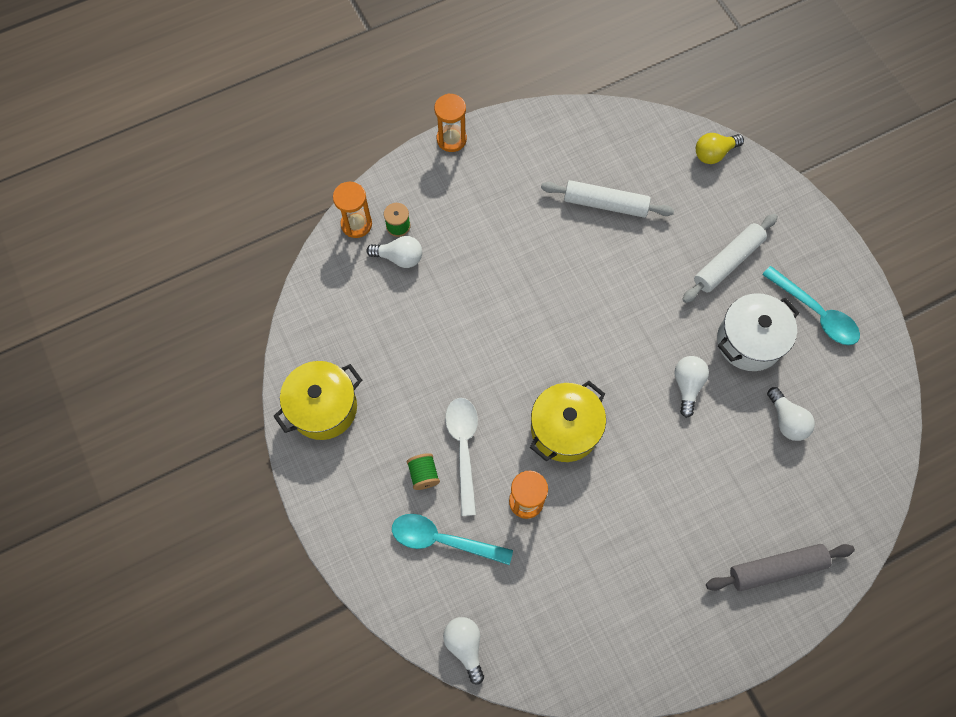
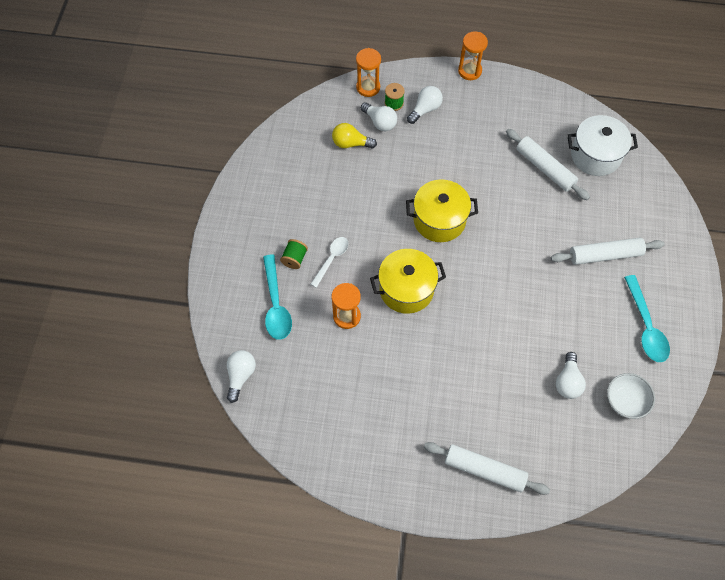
camera: 35 degrees right, 5 degrees down
yellow pot [273,361,362,440] -> yellow pot moved to [406,179,478,242]
turquoise spoon [392,514,513,565] -> turquoise spoon turned 150 degrees counterclockwise [263,255,292,340]
white spoon [445,398,478,516] -> white spoon [310,237,348,288], size x0.66
white light bulb [674,356,709,418] -> white light bulb moved to [407,86,443,124]
yellow light bulb [696,133,744,164] -> yellow light bulb moved to [332,123,377,148]
grey rolling pin [706,544,855,591] -> white rolling pin [424,442,550,495]
white pot [717,293,799,371] -> white pot moved to [567,115,638,176]
none -> white bowl [607,373,655,419]

